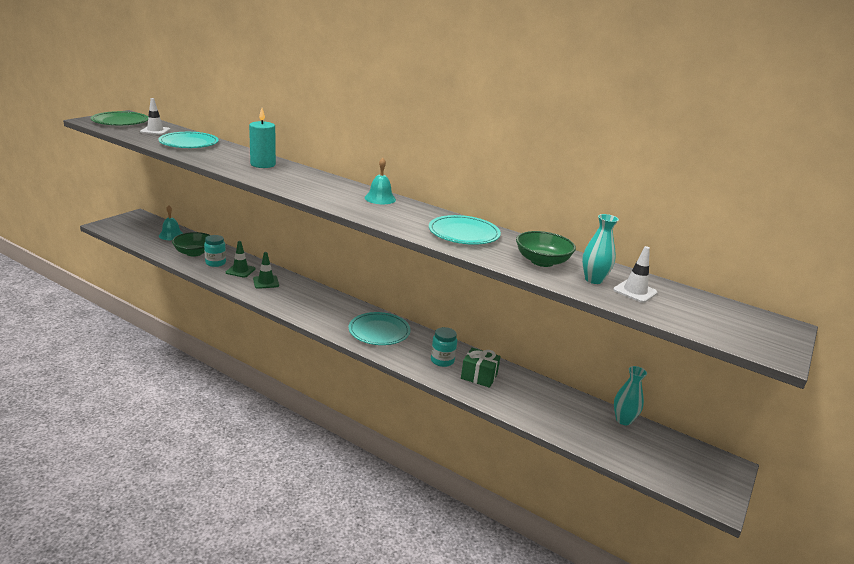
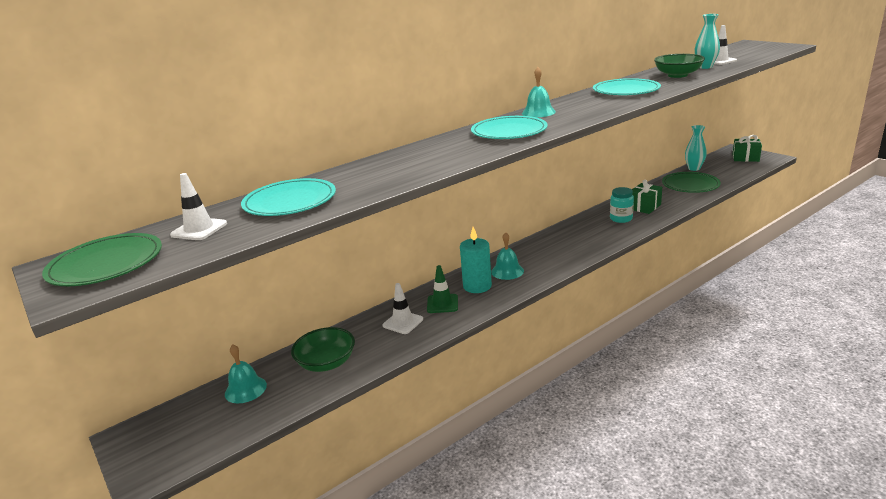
camera: 65 degrees left, 0 degrees up
turquoise jar [204,235,226,267] -> none
green traffic cone [226,241,255,277] -> white traffic cone [383,283,423,334]
turquoise candle [249,108,276,168] -> turquoise candle moved to [460,227,492,293]
turquoise plate [349,312,410,345] -> turquoise plate moved to [471,116,548,139]
none -> turquoise bell [491,232,524,280]
none -> green plate [662,172,721,193]
none -> green gift [732,135,762,162]

